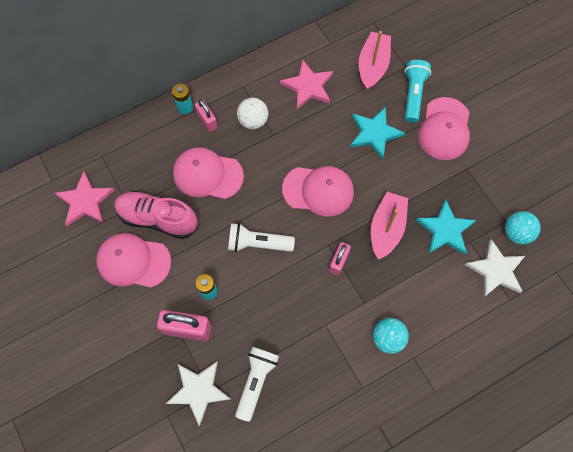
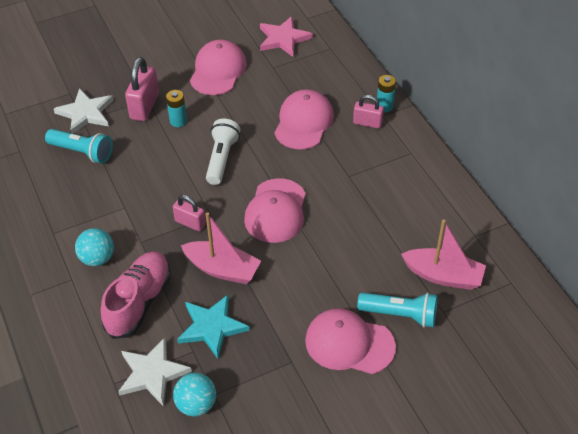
camera: 95 degrees right, 20 degrees down
pink shoe [114,191,198,239] -> pink shoe moved to [101,251,171,339]
pink padlock [195,100,218,132] -> pink padlock turned 45 degrees clockwise [353,95,384,129]
white flashlight [235,347,279,422] -> turquoise flashlight [45,129,113,163]
white ball [237,98,268,130] -> none
pink star [280,59,333,109] -> none
turquoise star [350,107,405,159] -> none

